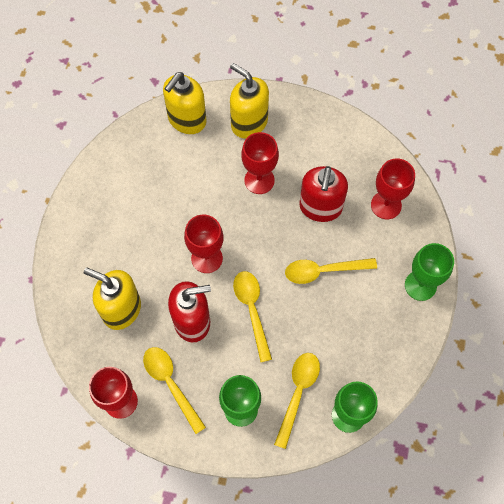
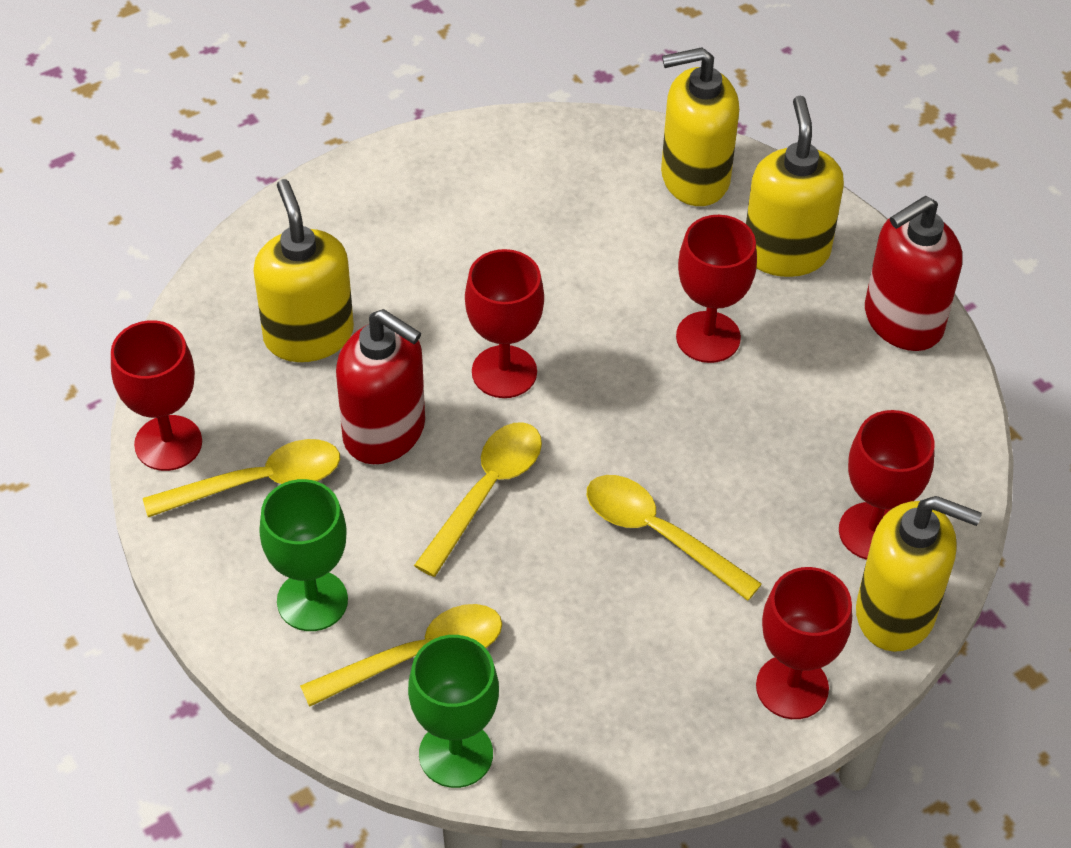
camera: 45 degrees right, 15 degrees down
yellow spoon [143,347,206,434] -> yellow spoon turned 60 degrees clockwise [143,439,340,517]
red soap dispenser [300,166,348,222] -> red soap dispenser moved to [865,196,962,351]
green goblet [405,243,454,301] -> red goblet [756,567,852,719]
none -> yellow soap dispenser [856,496,982,652]

